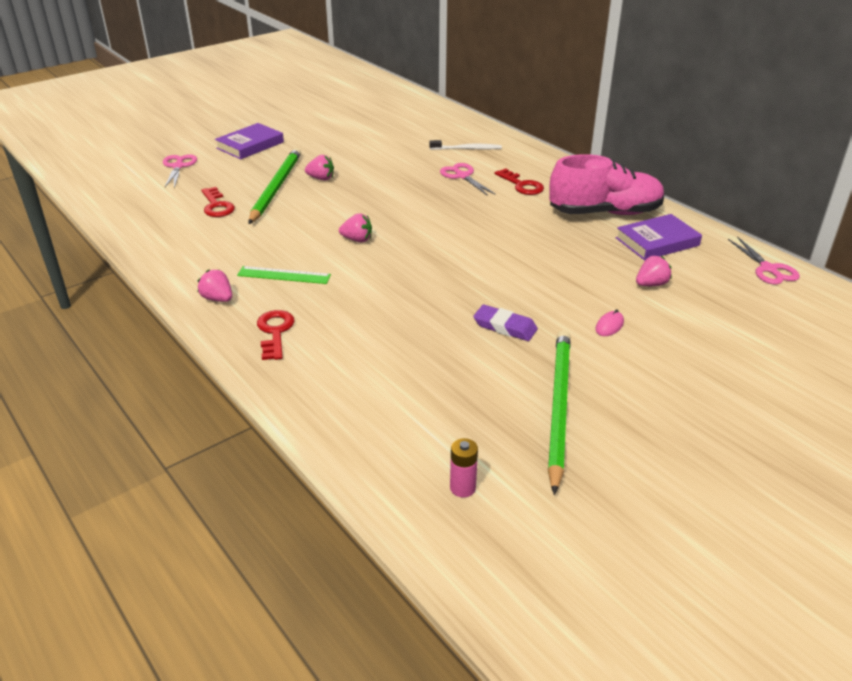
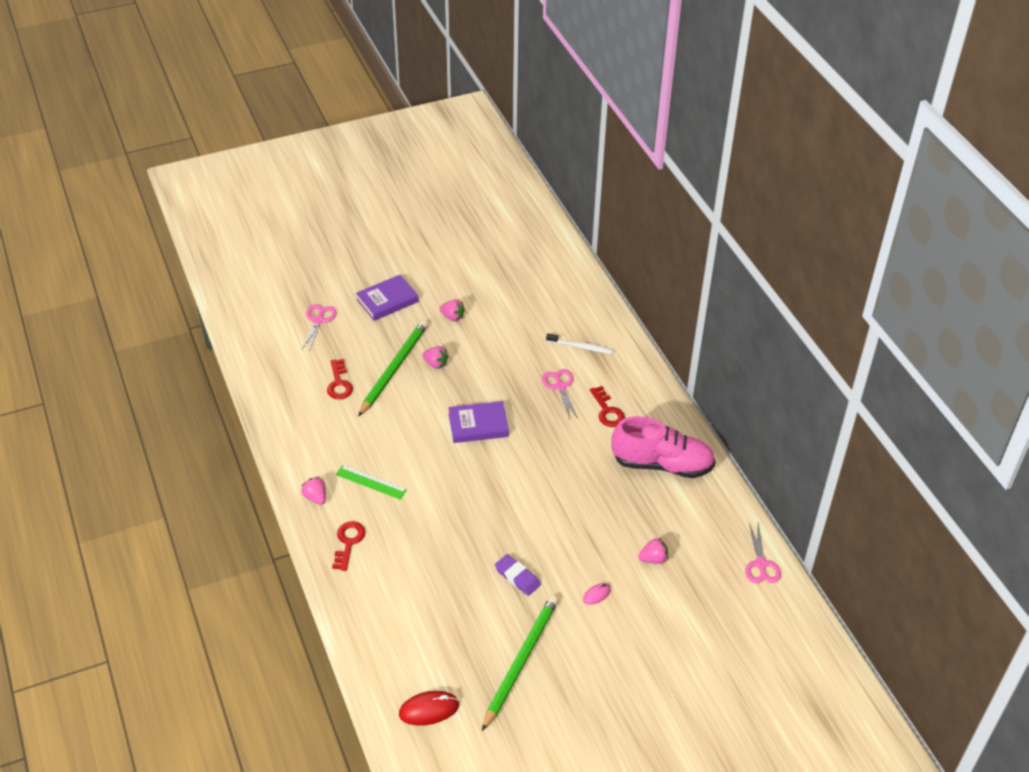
camera: 15 degrees right, 10 degrees up
pink strawberry [339,213,372,242] -> pink strawberry moved to [440,299,465,321]
pink battery [450,438,478,498] -> red mouse [399,691,459,726]
purple book [616,214,702,261] -> purple book moved to [448,401,509,443]

